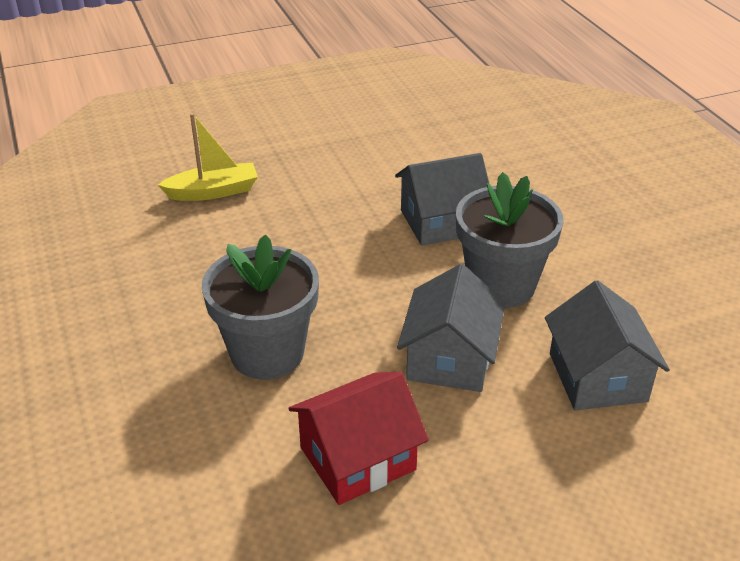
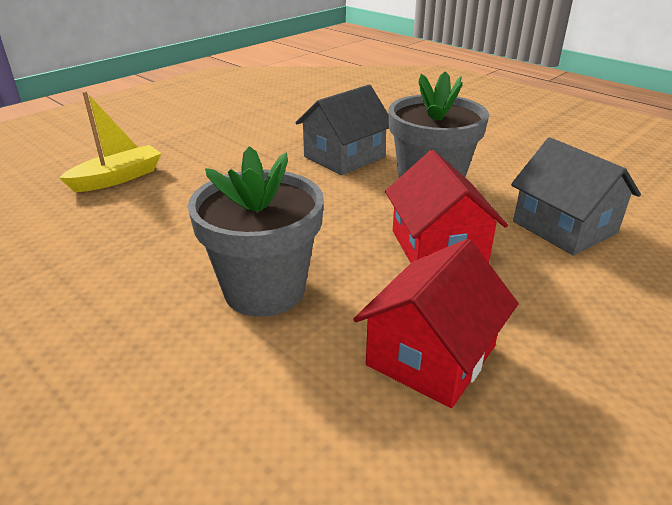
camera: 25 degrees left, 5 degrees down
grey house [397,264,505,392] -> red house [385,150,508,263]

